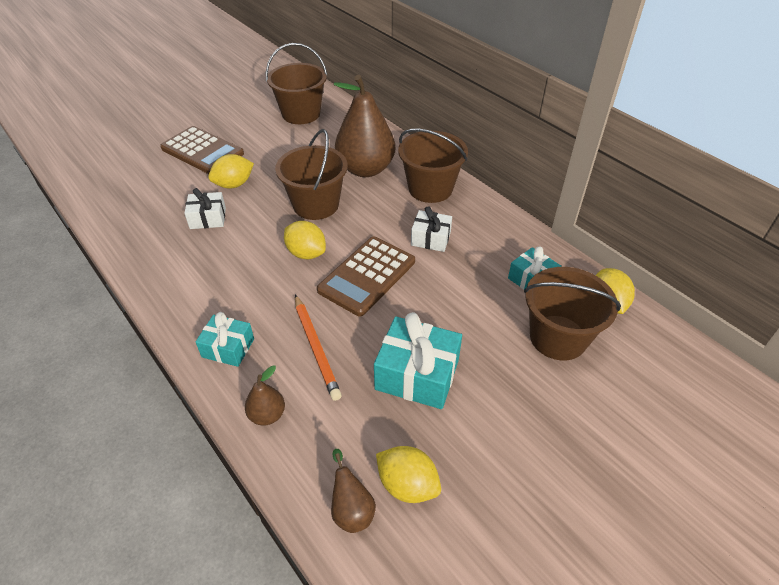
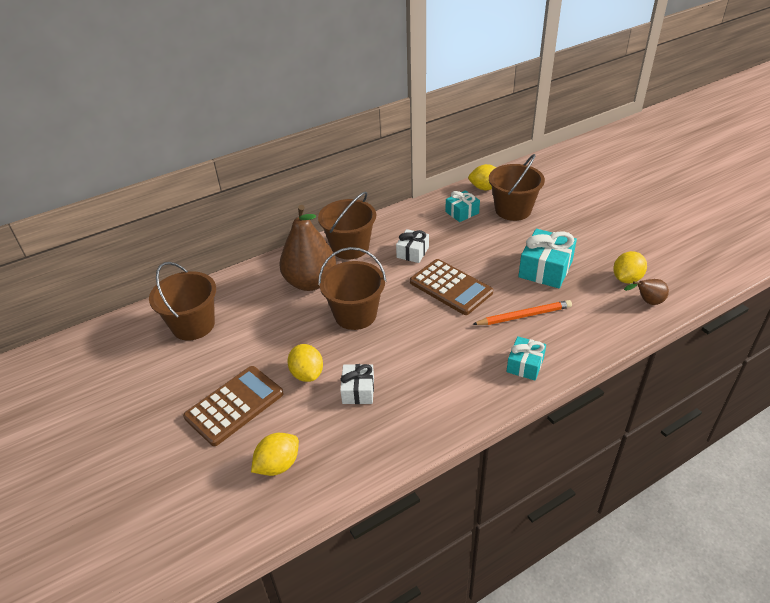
camera: 80 degrees left, 5 degrees down
brown pear [245,365,285,426] -> none
yellow lemon [284,221,326,259] -> yellow lemon moved to [251,433,299,476]

